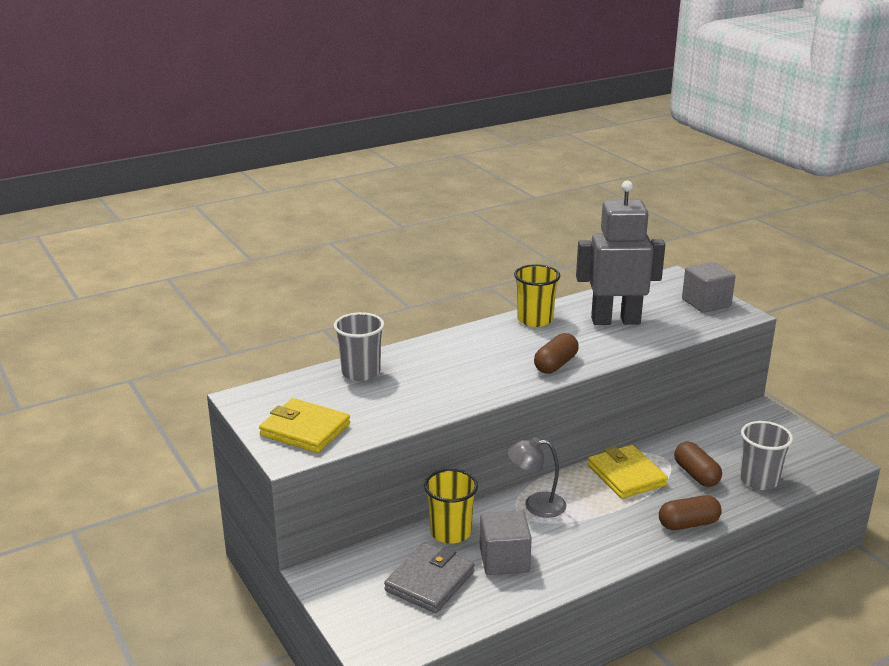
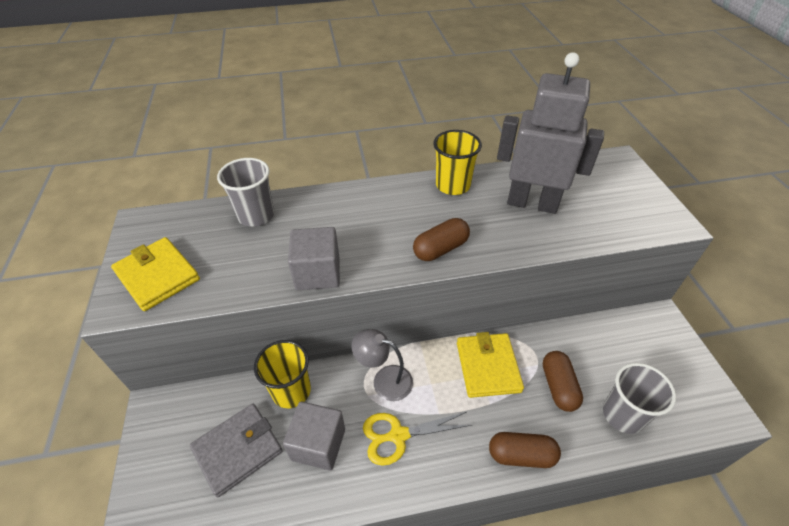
camera: 20 degrees right, 20 degrees up
grey cube [682,262,736,313] -> grey cube moved to [288,227,340,290]
none -> yellow scissors [363,411,471,466]

